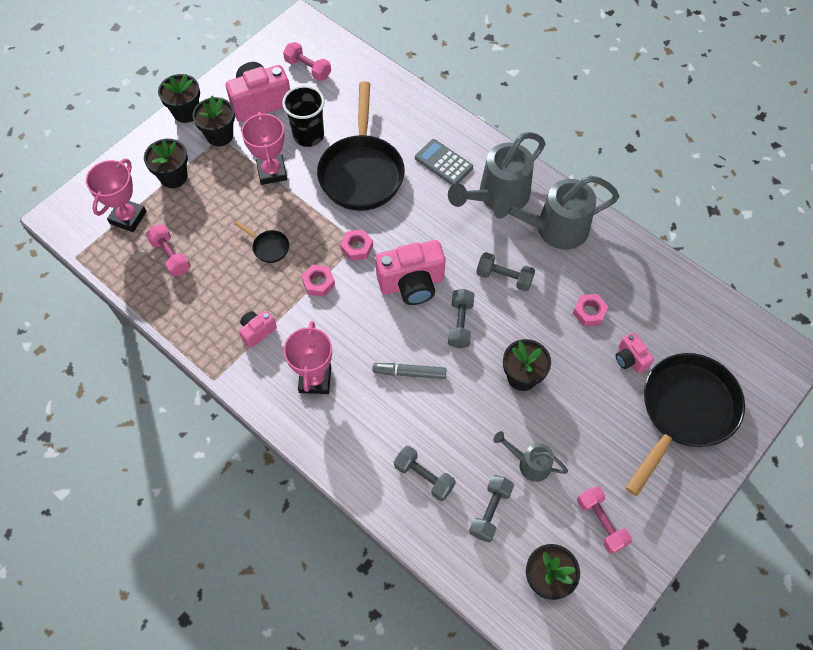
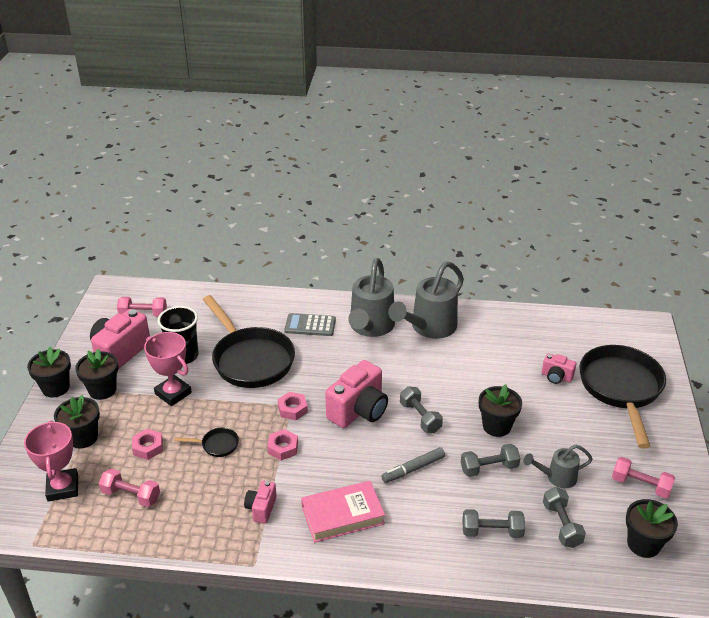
camera: 35 degrees left, 25 degrees down
pink trophy [284,321,332,394] -> pink book [301,481,385,543]
grey dumbbell [476,252,535,291] -> grey dumbbell moved to [461,444,520,477]
pink nut [573,294,608,326] -> pink nut moved to [132,429,163,460]

